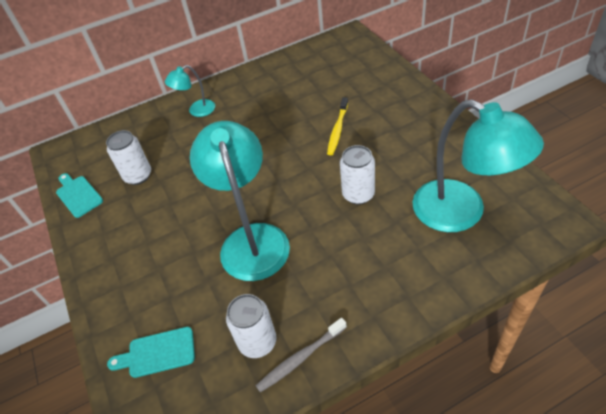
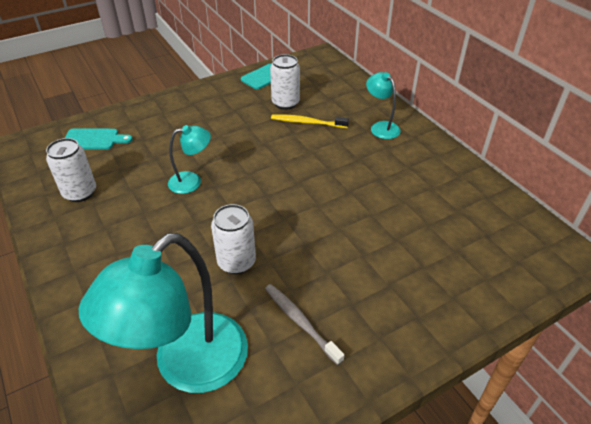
camera: 80 degrees right, 5 degrees down
turquoise cutting board [107,327,195,378] -> turquoise cutting board turned 105 degrees clockwise [65,129,133,150]
turquoise lamp [190,121,290,281] -> turquoise lamp [168,125,211,194], size x0.49
grey toothbrush [256,317,347,393] -> grey toothbrush moved to [265,284,344,365]
yellow toothbrush [327,97,348,155] -> yellow toothbrush moved to [271,114,349,128]

